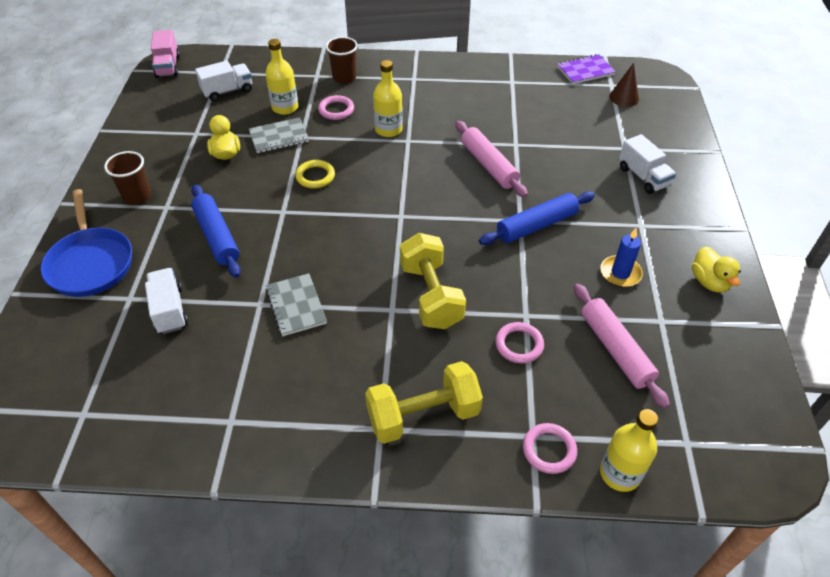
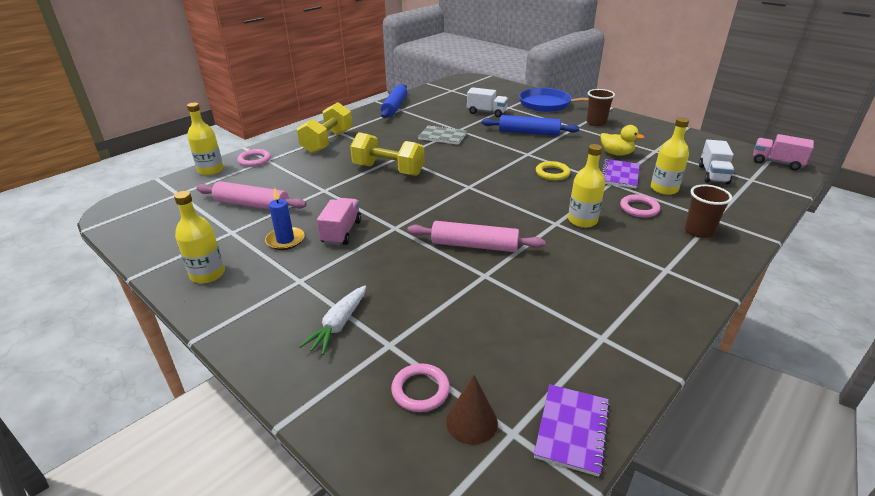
camera: 130 degrees right, 15 degrees down
grey notebook [249,117,309,153] -> purple notebook [602,159,640,188]
blue rolling pin [479,191,595,245] -> blue rolling pin moved to [381,84,407,118]
pink ring [495,322,544,363] -> pink ring moved to [391,363,450,412]
white truck [619,134,676,194] -> white carrot [299,285,366,355]
yellow duck [692,246,741,292] -> yellow bottle [174,191,225,283]
none -> pink truck [317,198,361,245]

